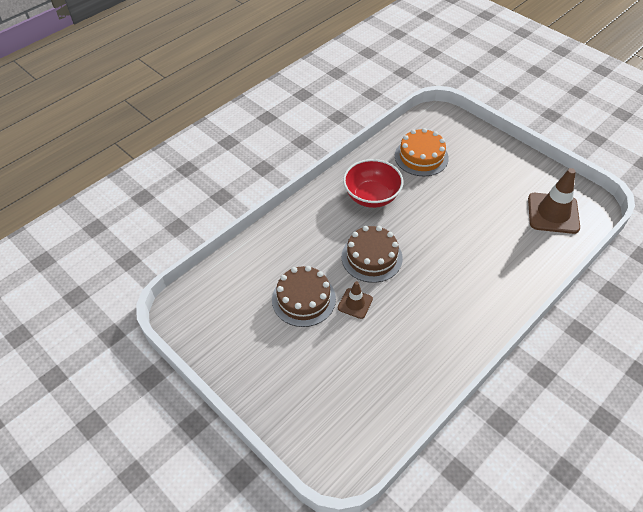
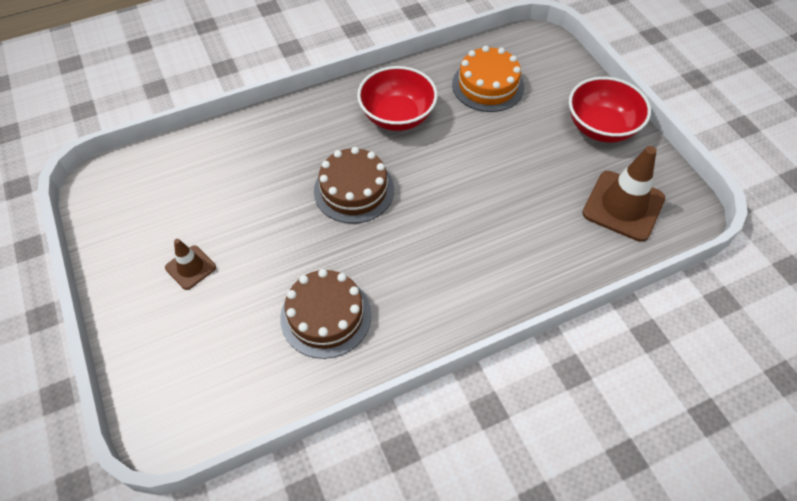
camera: 20 degrees right, 5 degrees up
brown cake [272,266,336,327] -> brown cake moved to [280,269,372,359]
brown traffic cone [338,281,373,319] -> brown traffic cone moved to [165,239,216,290]
none -> red bowl [569,77,651,143]

